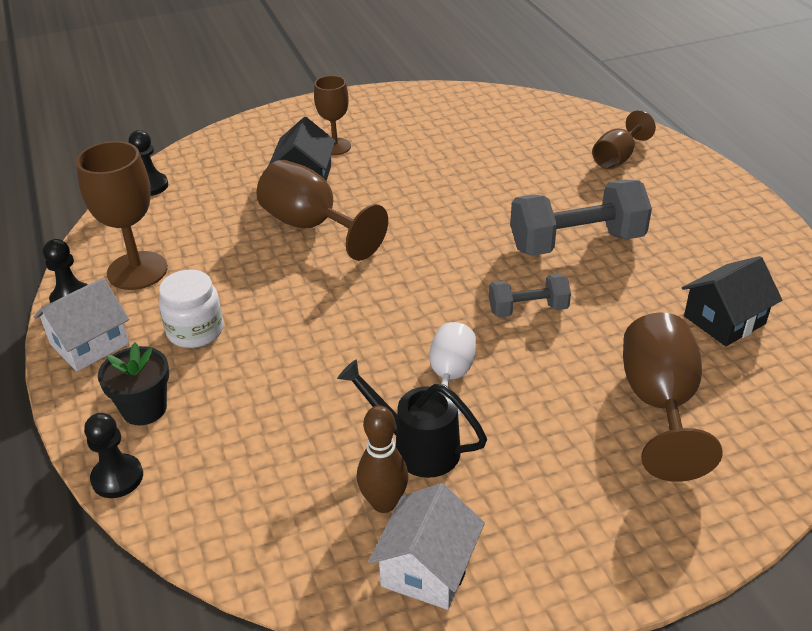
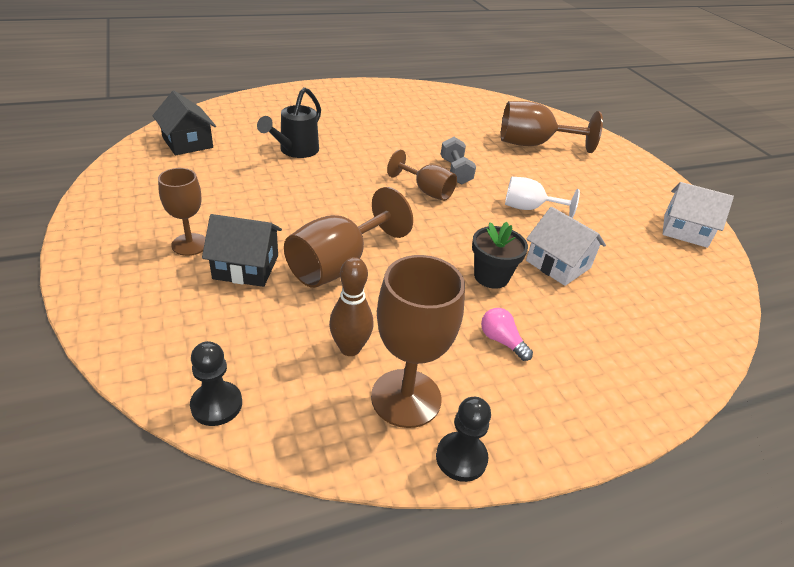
camera: 95 degrees left, 0 degrees up
white house [34,278,129,372] -> white house moved to [526,207,606,286]
black pawn [84,413,143,498] -> none
black flower pot [98,342,169,425] -> black flower pot moved to [472,222,528,289]
white jar [159,270,223,348] -> pink light bulb [481,308,533,361]
black watering can [337,359,487,478] -> black watering can moved to [257,87,321,158]
brown bowling pin [357,405,408,513] -> brown bowling pin moved to [329,257,374,356]
grey dumbbell [510,179,652,256] -> none
brown goblet [592,110,656,169] -> brown goblet moved to [387,150,457,201]
black house [682,256,782,346] -> black house moved to [152,91,216,155]

